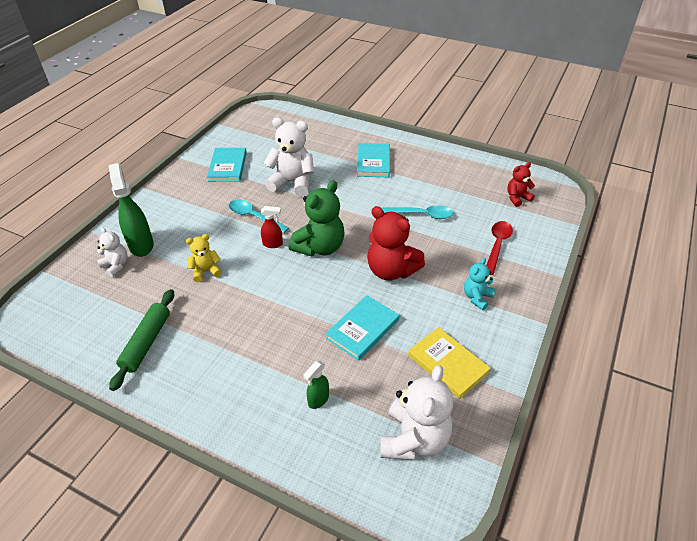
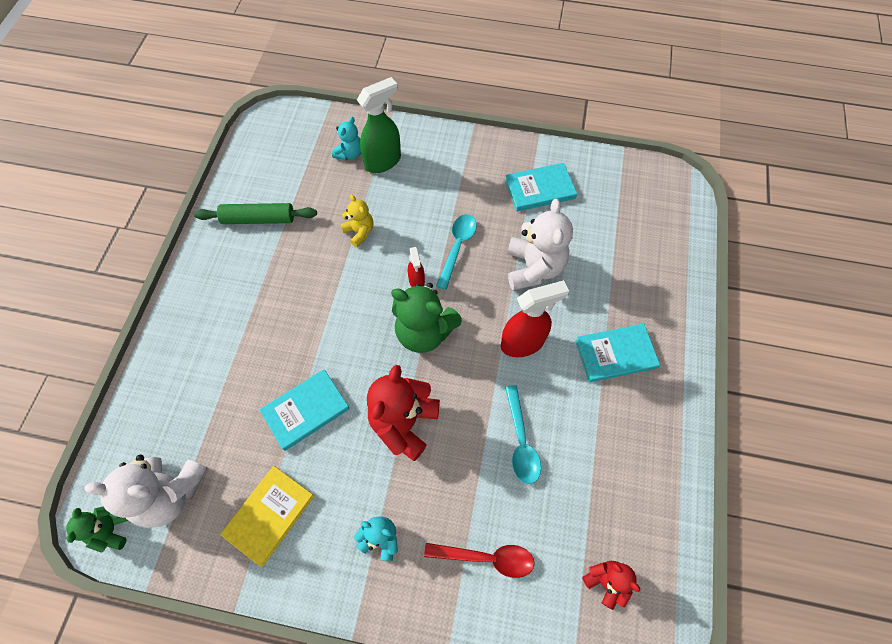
camera: 75 degrees right, 20 degrees up
white teddy bear [97,227,128,277] -> turquoise teddy bear [332,117,361,160]
green spray bottle [303,361,329,409] -> none
turquoise book [325,295,399,361] -> turquoise book turned 60 degrees counterclockwise [259,369,350,451]
none -> green teddy bear [66,507,128,553]
none -> red spray bottle [501,280,569,357]

